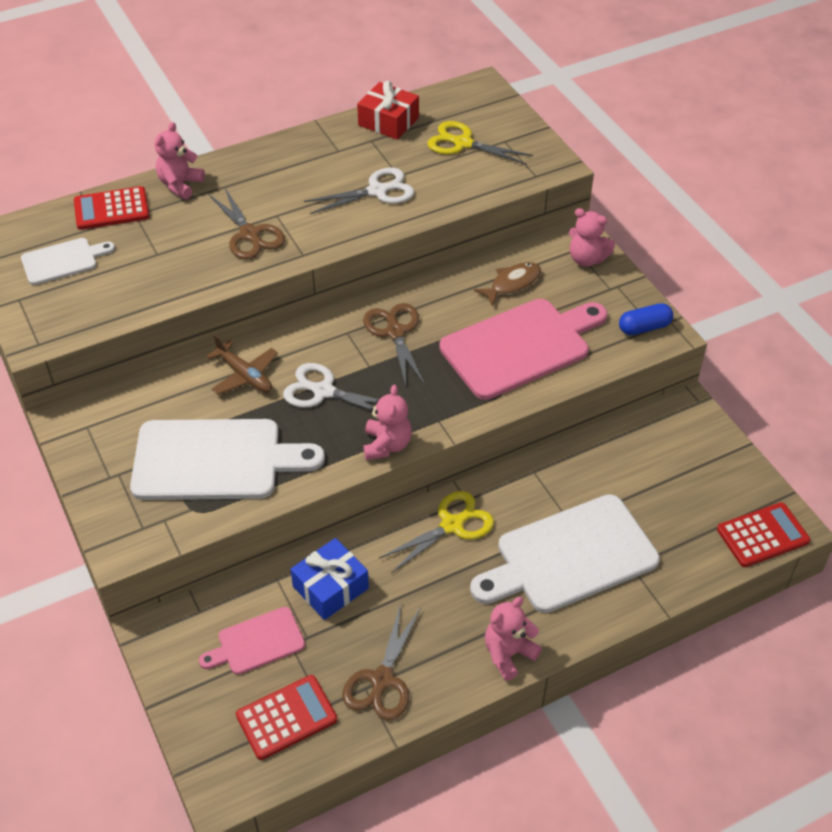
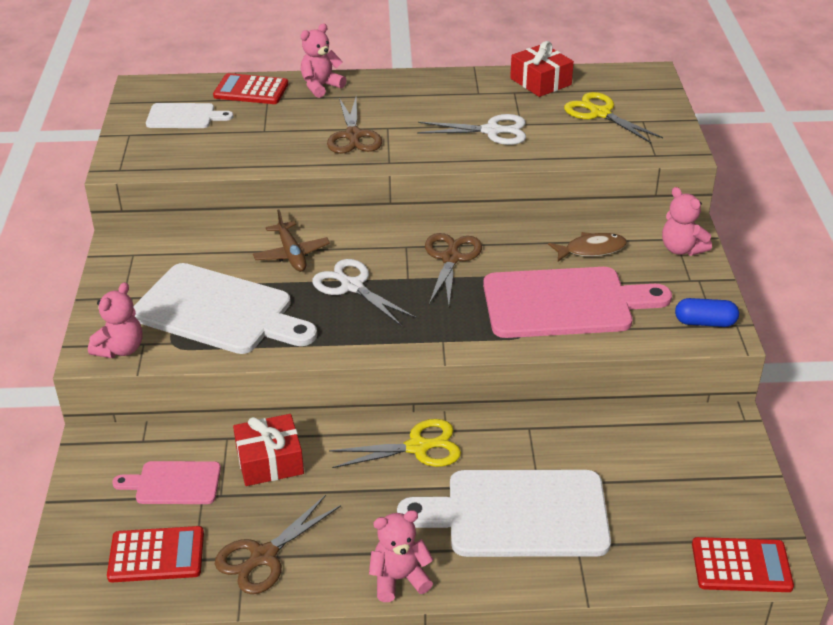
camera: 25 degrees right, 10 degrees down
blue gift [290,538,369,620] -> red gift [233,414,304,486]
pink teddy bear [363,385,412,460] -> pink teddy bear moved to [88,282,143,358]

